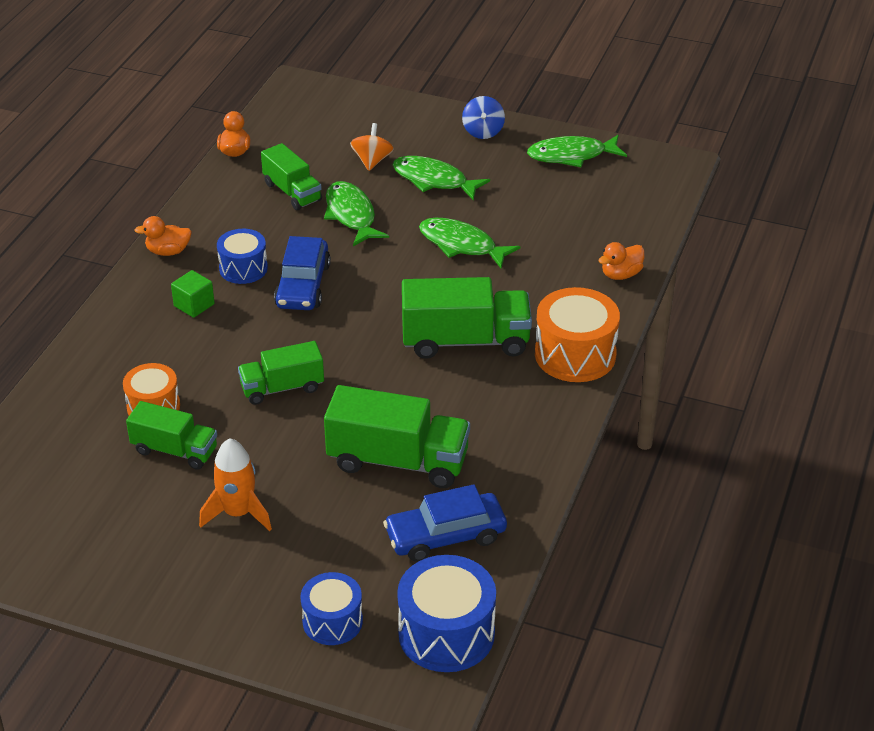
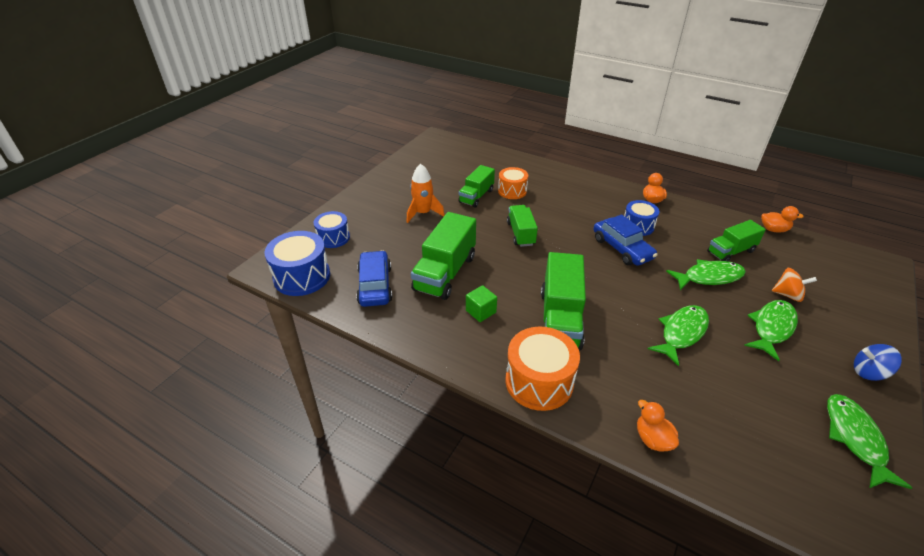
camera: 100 degrees right, 0 degrees up
green cube [171,270,215,318] -> green cube moved to [466,285,497,322]
blue car [274,236,331,310] -> blue car turned 135 degrees counterclockwise [593,214,657,266]

